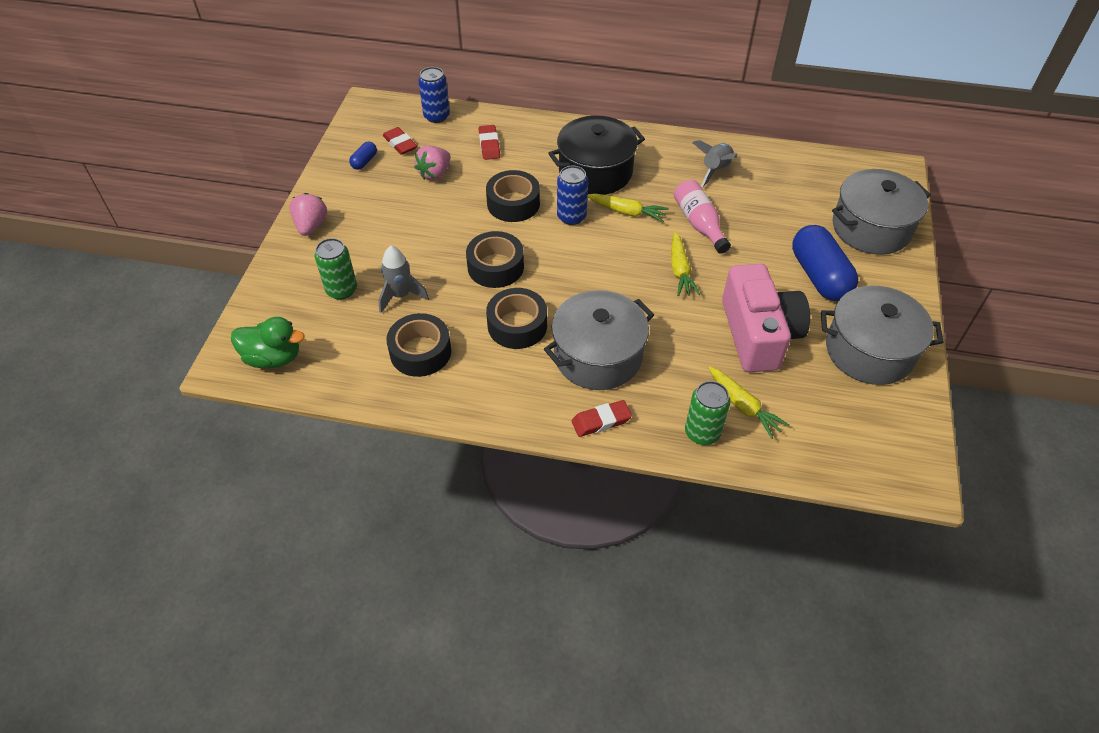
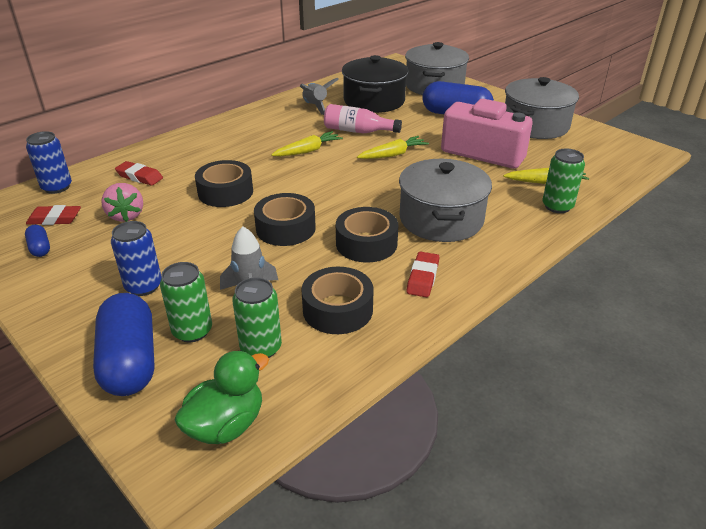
camera: 55 degrees left, 15 degrees down
pink strawberry [289,193,327,236] -> none
black pot [548,115,645,195] -> black pot moved to [342,55,408,113]
blue can [557,166,588,225] -> blue can moved to [111,221,162,296]
red eraser [572,400,632,437] -> red eraser moved to [407,252,439,297]
yellow carrot [671,231,700,296] -> yellow carrot turned 60 degrees counterclockwise [357,136,429,159]
none -> blue capsule [93,293,155,396]
none -> green can [232,277,282,358]

